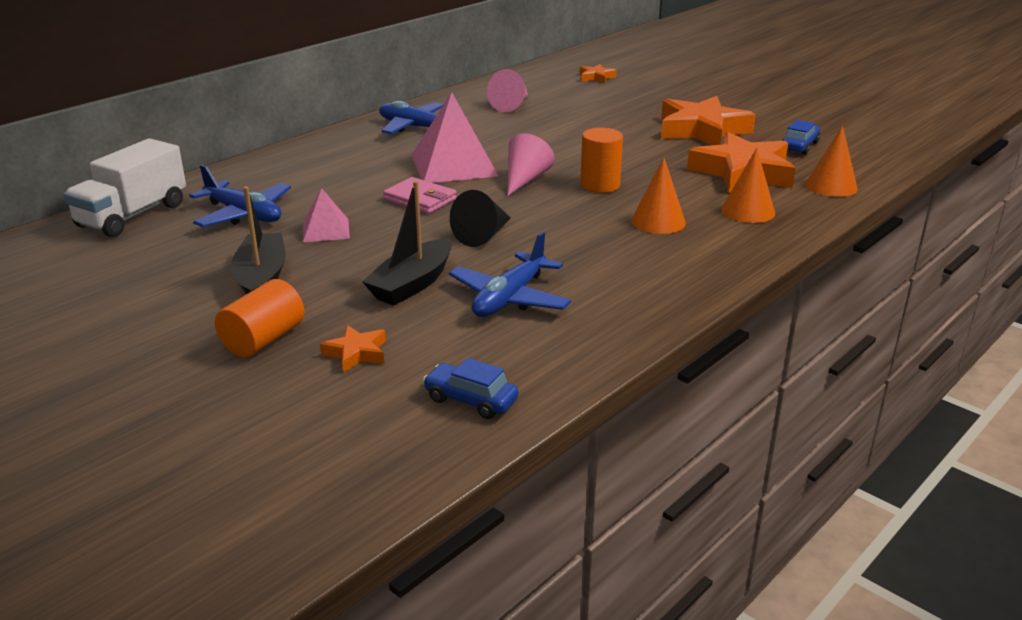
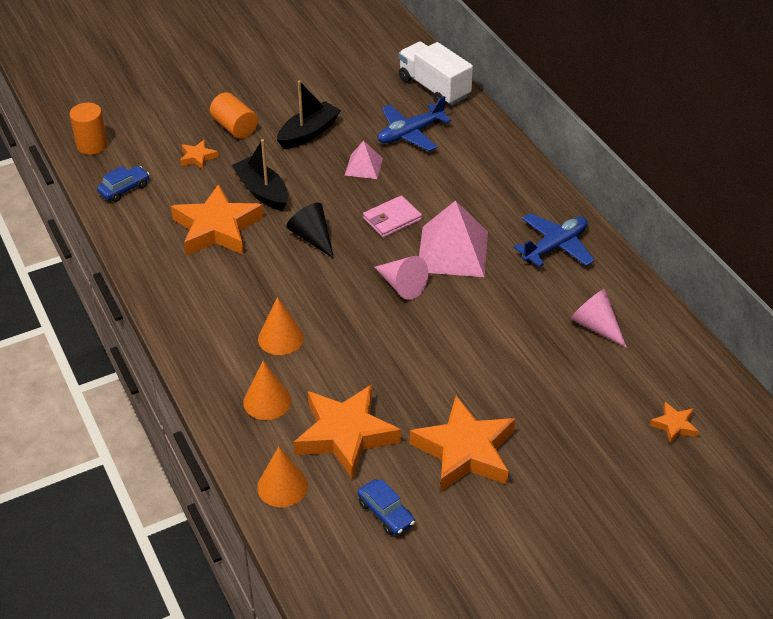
camera: 110 degrees right, 15 degrees up
black boat [231,186,285,294] -> black boat turned 60 degrees counterclockwise [277,80,341,149]
blue plane [449,231,571,317] -> orange star [171,184,263,256]
orange cylinder [580,128,623,193] -> orange cylinder moved to [69,103,108,155]

